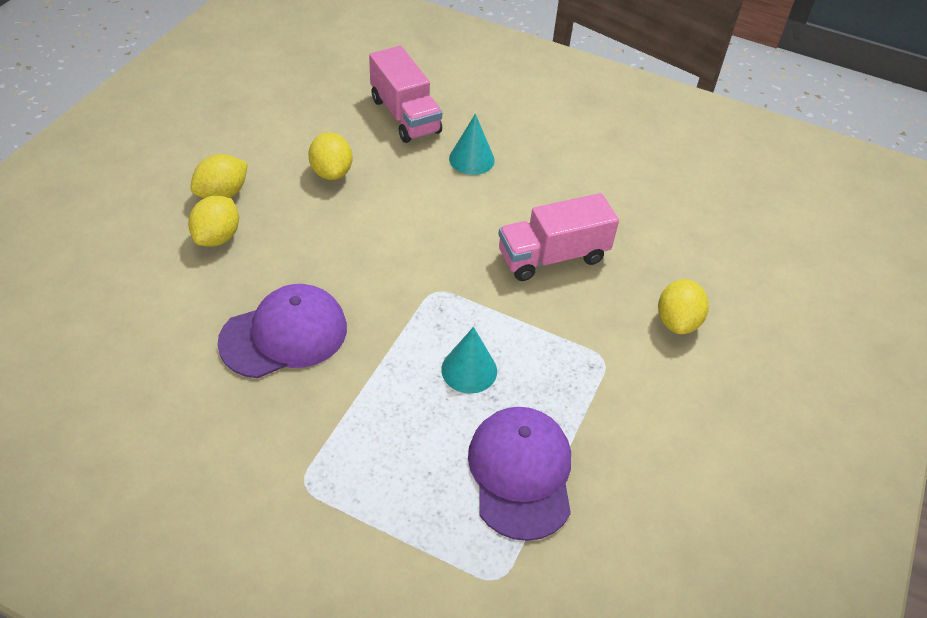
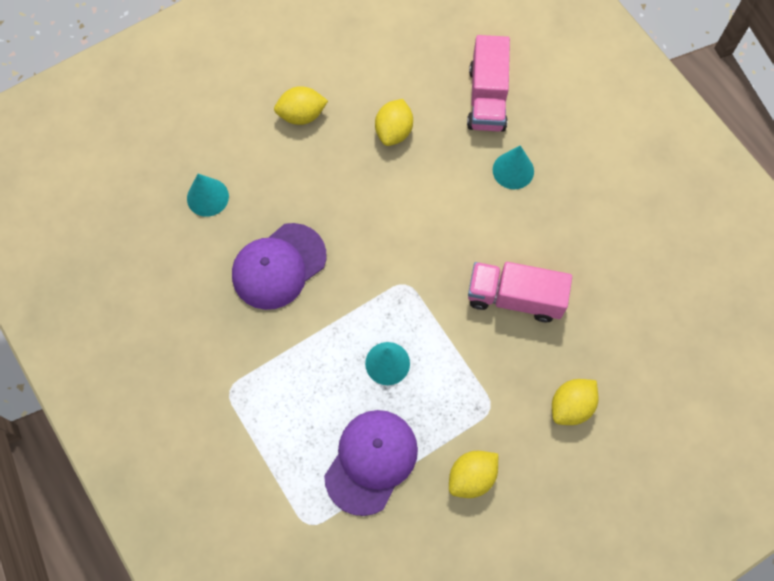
camera: 35 degrees right, 20 degrees up
yellow lemon [188,195,239,247] -> yellow lemon moved to [449,451,498,498]
purple cap [217,284,347,378] -> purple cap turned 135 degrees clockwise [232,223,326,310]
none -> turquoise cone [187,174,229,217]

